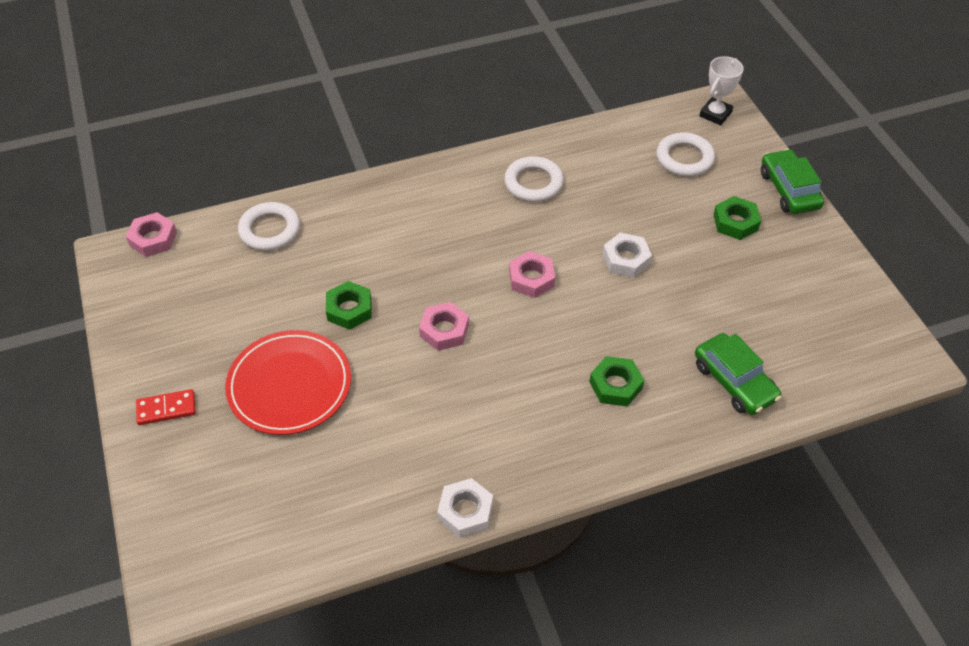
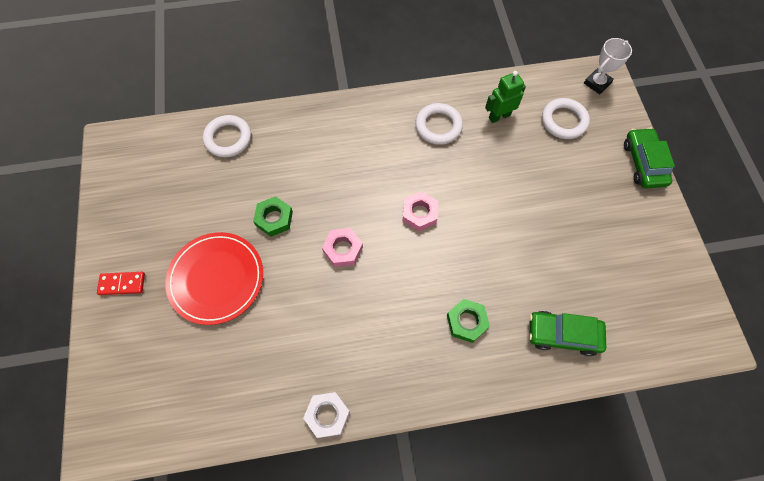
camera: 10 degrees right, 15 degrees up
pink nut [126,212,177,257] -> none
white nut [603,233,652,278] -> none
green car [695,333,781,415] -> green car turned 120 degrees clockwise [529,311,606,356]
green nut [713,196,761,240] -> none
none -> green robot [485,71,526,123]

